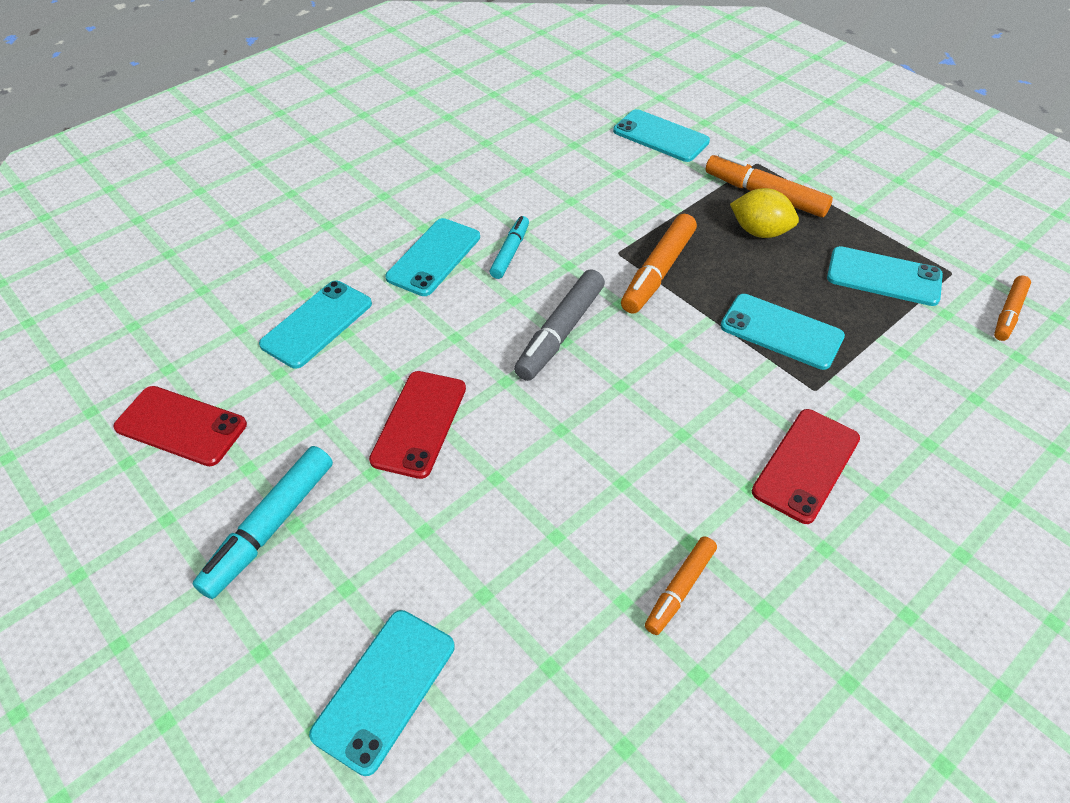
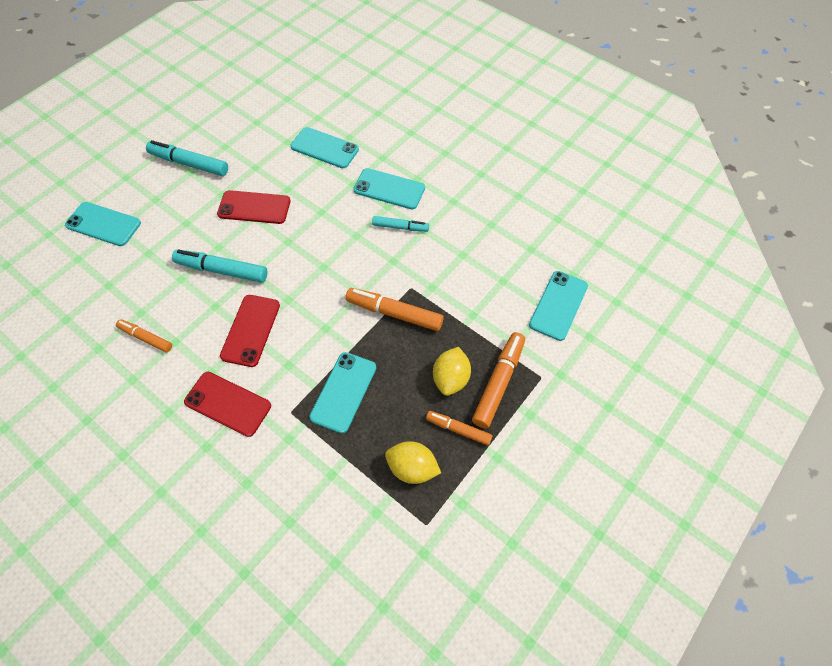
camera: 80 degrees right, 10 degrees up
red phone [113,386,247,466] -> red phone moved to [220,295,280,367]
grey marker [514,269,605,381] -> none
turquoise phone [827,246,943,306] -> yellow lemon [385,441,441,484]
orange marker [994,275,1031,341] -> orange marker moved to [426,411,493,446]
none -> turquoise marker [172,249,267,283]

